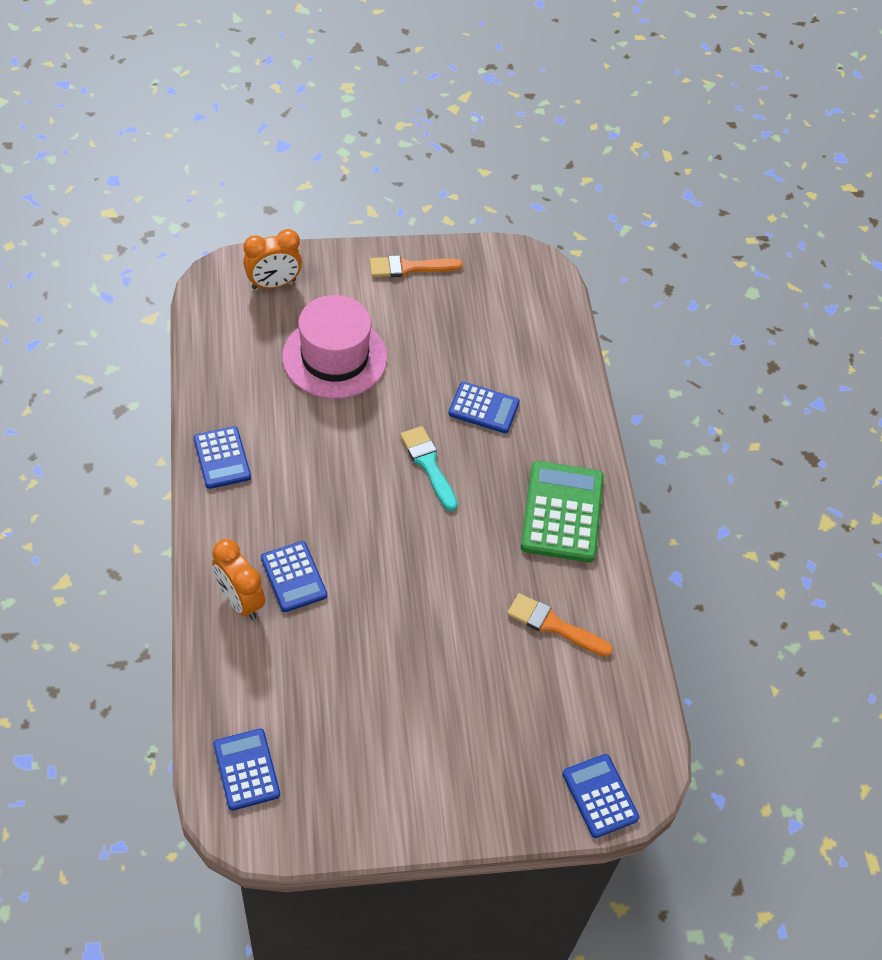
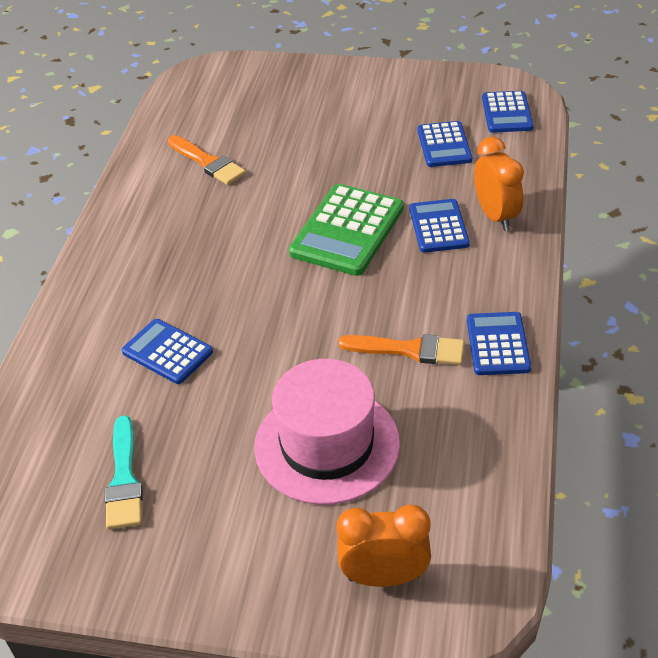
camera: 155 degrees left, 10 degrees down
orange brush [370,255,463,277] -> orange brush moved to [338,334,465,365]
turquoise brush [400,426,458,511] -> turquoise brush moved to [105,415,143,529]
green calculator [521,461,604,562] -> green calculator moved to [289,184,404,276]
blue calculator [562,754,639,838] -> blue calculator moved to [418,121,472,167]

